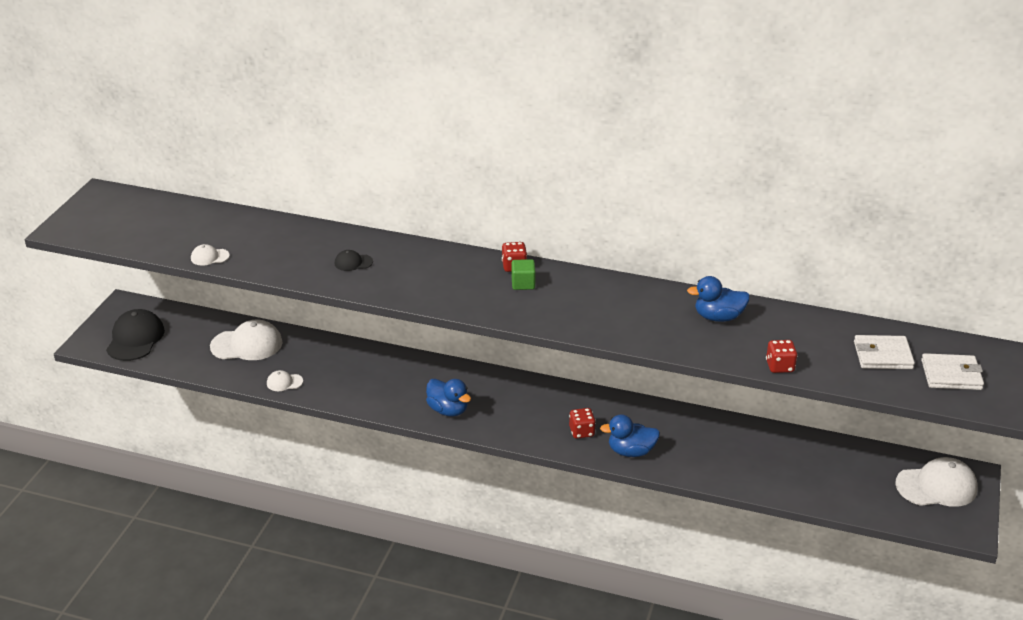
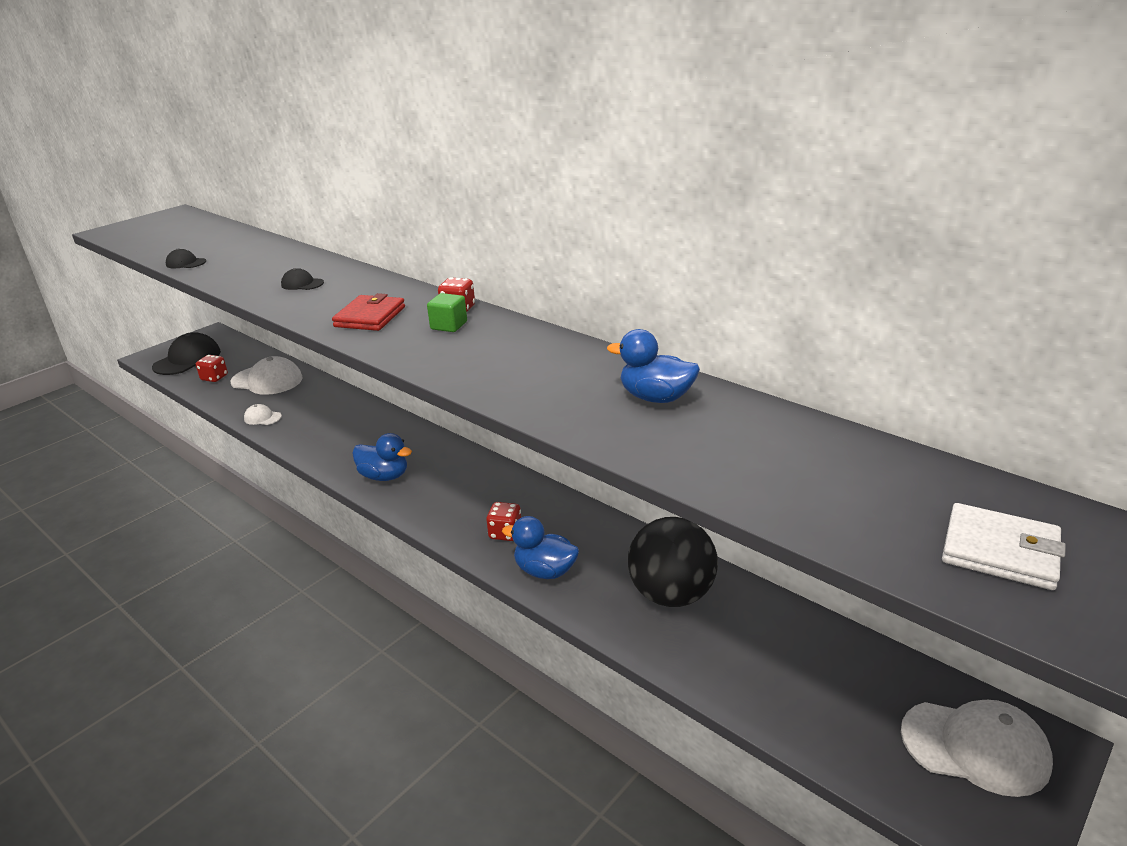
camera: 25 degrees right, 5 degrees down
white cap [191,244,230,265] -> black cap [166,249,206,268]
blue duck [426,379,471,417] -> blue duck turned 45 degrees counterclockwise [352,433,412,481]
red dice [766,340,798,373] -> red dice moved to [196,355,228,382]
white wallet [854,335,915,369] -> none
none -> red wallet [332,293,405,331]
none -> black ball [628,517,718,607]

